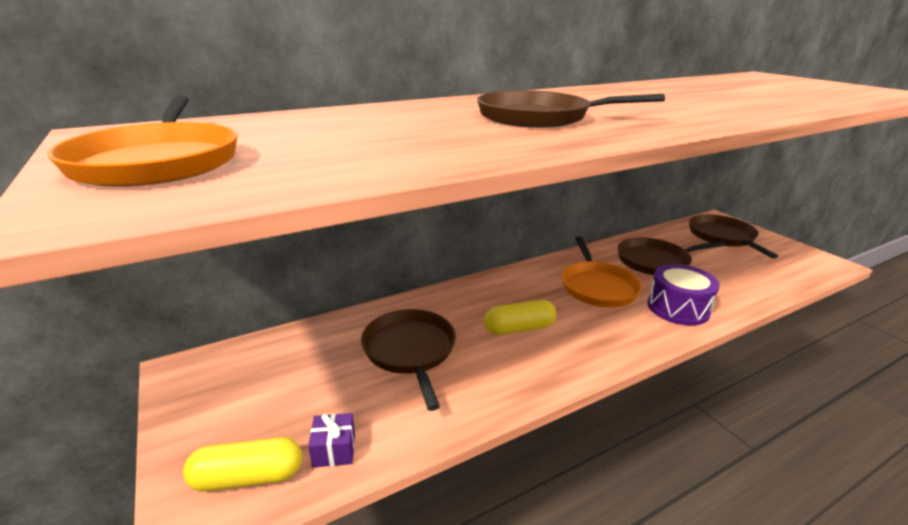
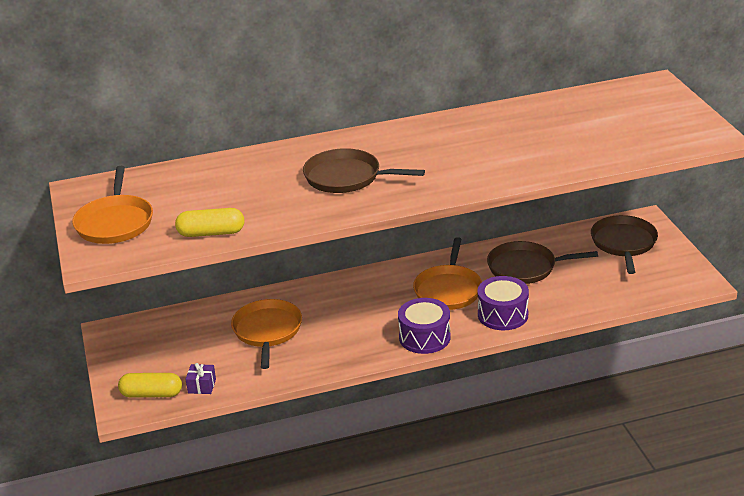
camera: 15 degrees right, 5 degrees up
brown pan [361,309,456,411] -> orange pan [231,299,302,369]
yellow capsule [484,300,556,335] -> yellow capsule moved to [175,208,244,237]
none -> purple drum [398,298,451,354]

